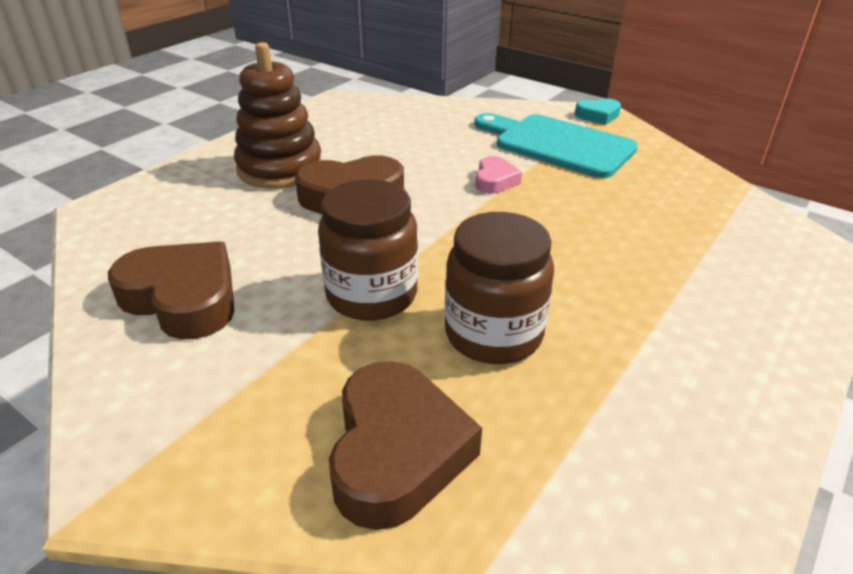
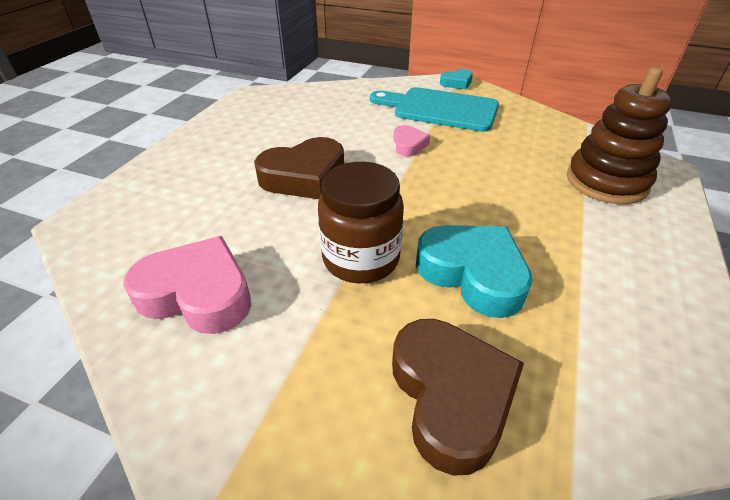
camera: 15 degrees left, 5 degrees up
brown heart [108,241,235,340] -> pink heart [123,236,251,334]
brown stacking toy [234,42,322,189] -> brown stacking toy moved to [567,67,672,204]
brown jar [445,212,554,364] -> turquoise heart [416,225,532,318]

